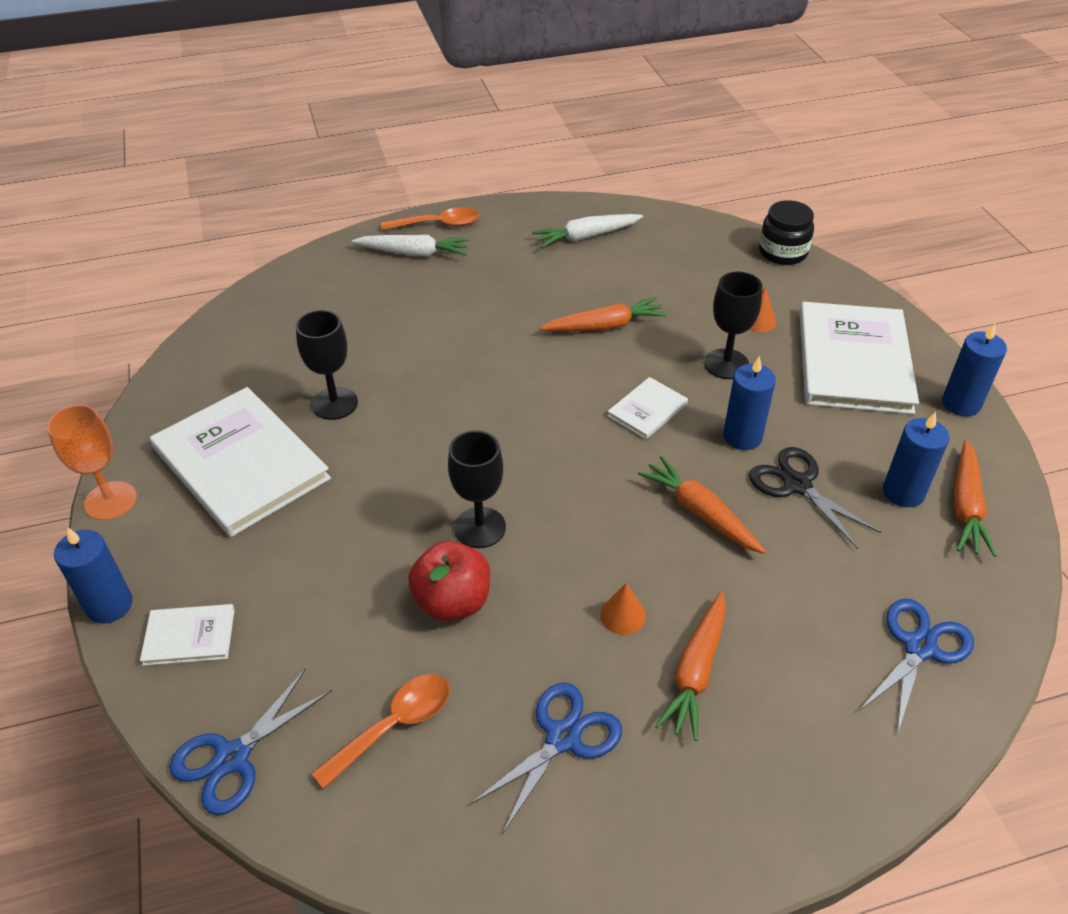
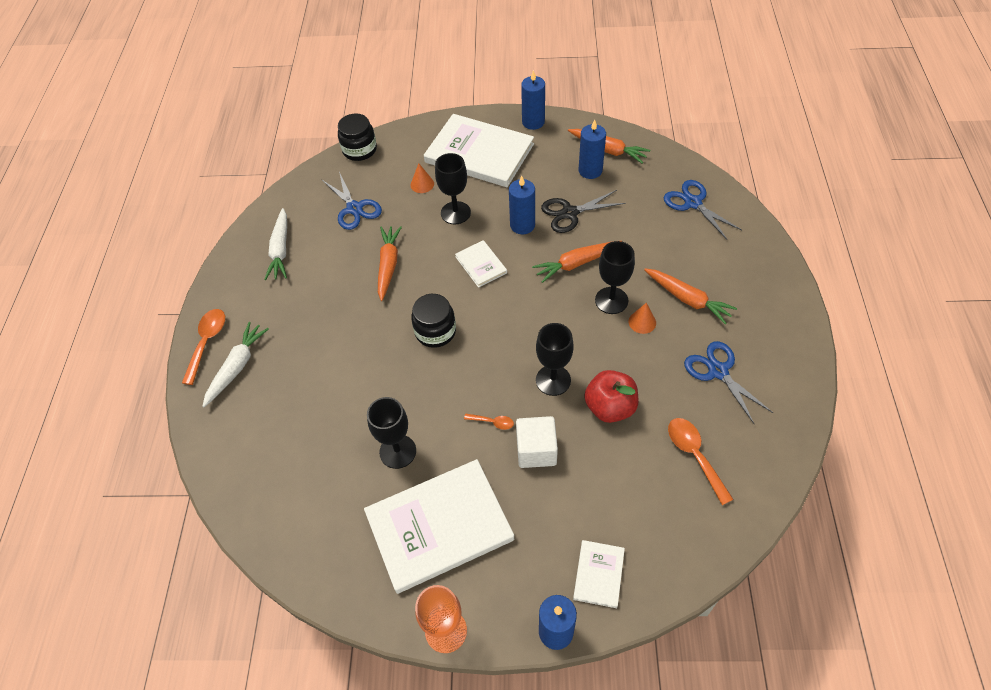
camera: 70 degrees left, 10 degrees up
blue scissors [169,668,332,815] -> blue scissors moved to [321,172,382,230]
none -> black jar [411,294,456,348]
none -> orange spoon [464,414,514,430]
none -> white cube [516,416,558,468]
none -> black goblet [595,241,635,314]

